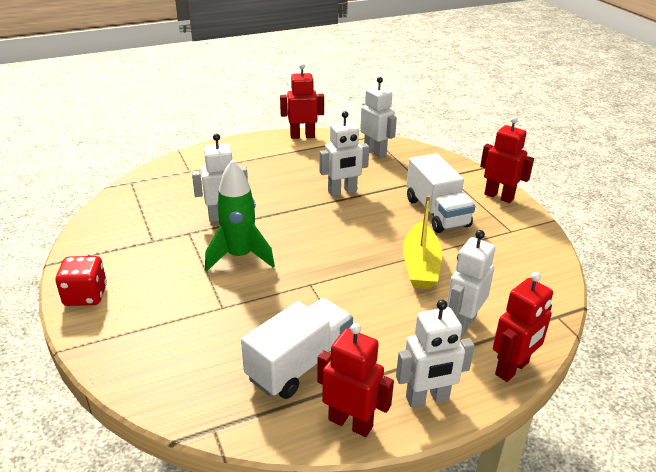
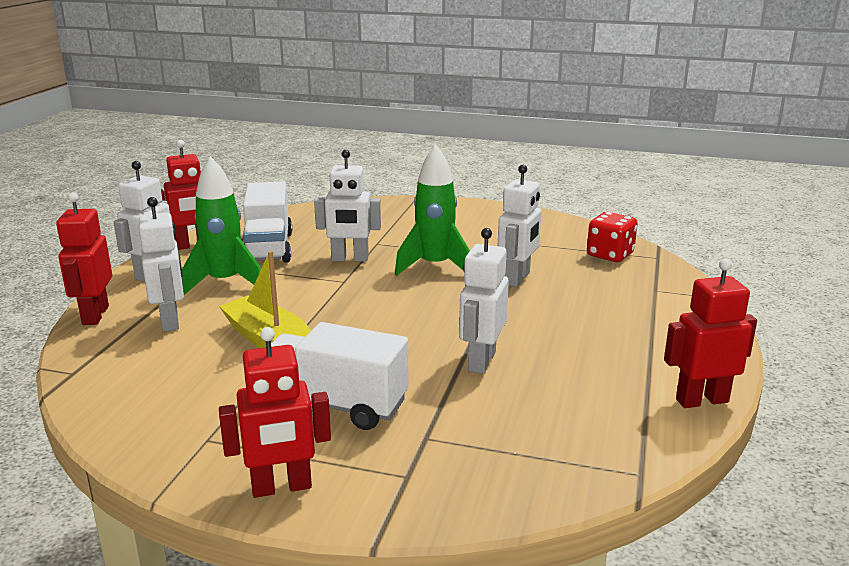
camera: 130 degrees right, 10 degrees down
red dice [55,256,107,306] -> red dice moved to [587,212,638,262]
red robot [280,63,324,139] -> red robot turned 135 degrees counterclockwise [664,259,757,408]
white robot [360,77,397,158] -> white robot moved to [314,150,381,262]
none -> green rocket [182,156,261,295]

